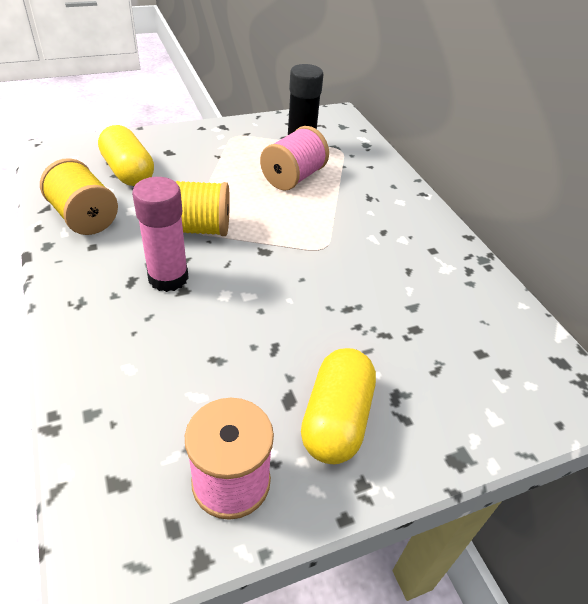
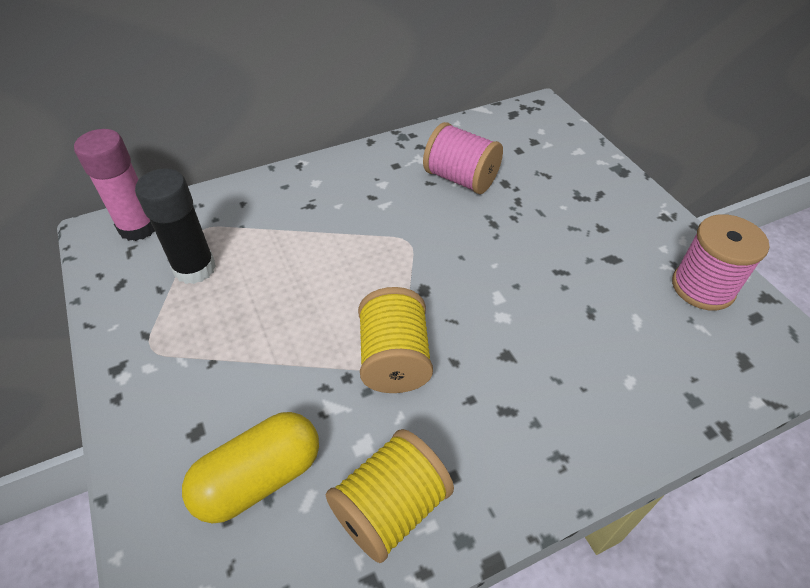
camera: 90 degrees left, 5 degrees up
pink glue stick [132,177,189,292] -> pink glue stick moved to [74,129,155,241]
pink spool [260,126,329,191] -> pink spool moved to [423,122,503,194]
yellow capsule [301,348,376,464] -> none

